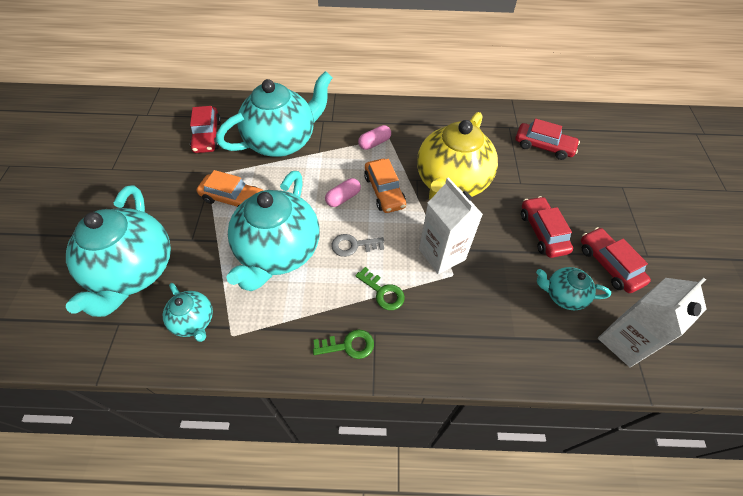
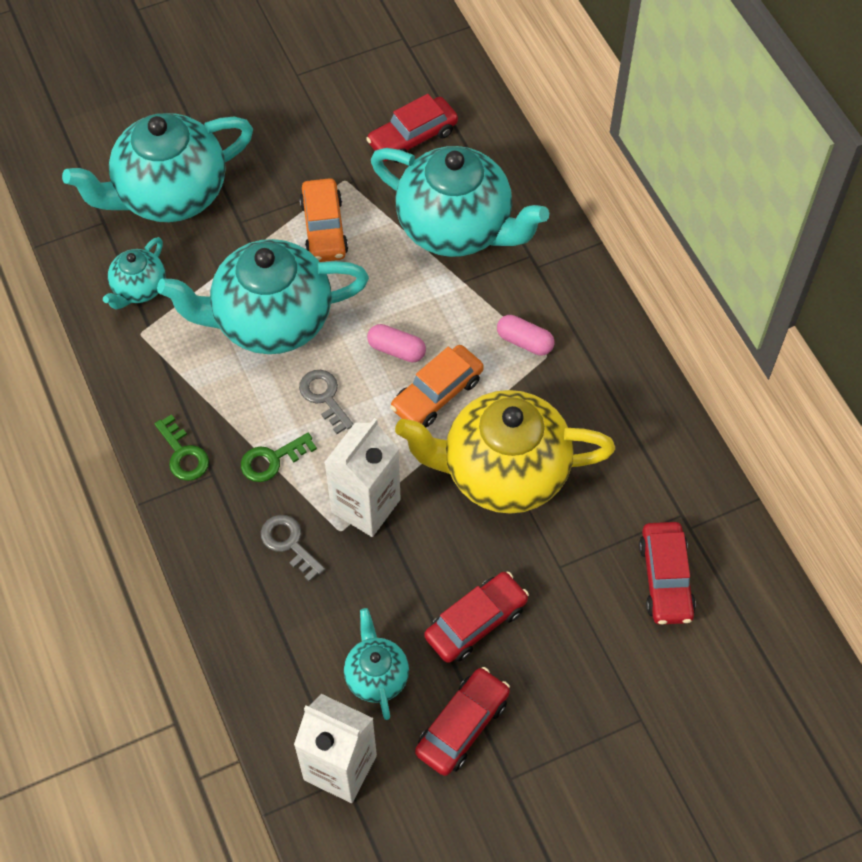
camera: 65 degrees right, 5 degrees up
green key [355,267,405,310] -> green key turned 45 degrees clockwise [241,433,317,482]
none -> grey key [261,515,325,582]

